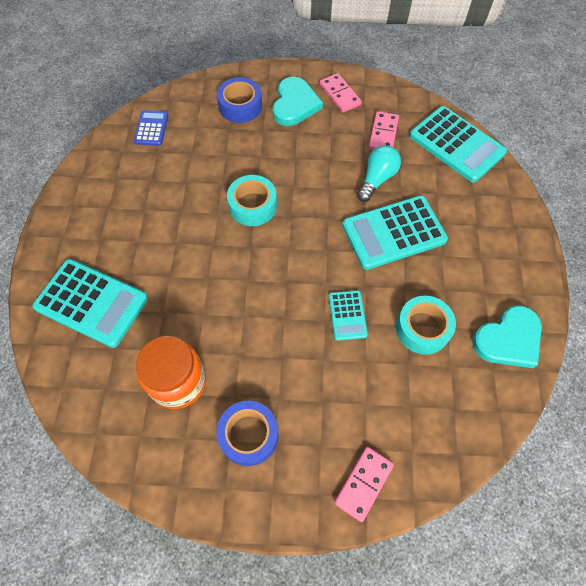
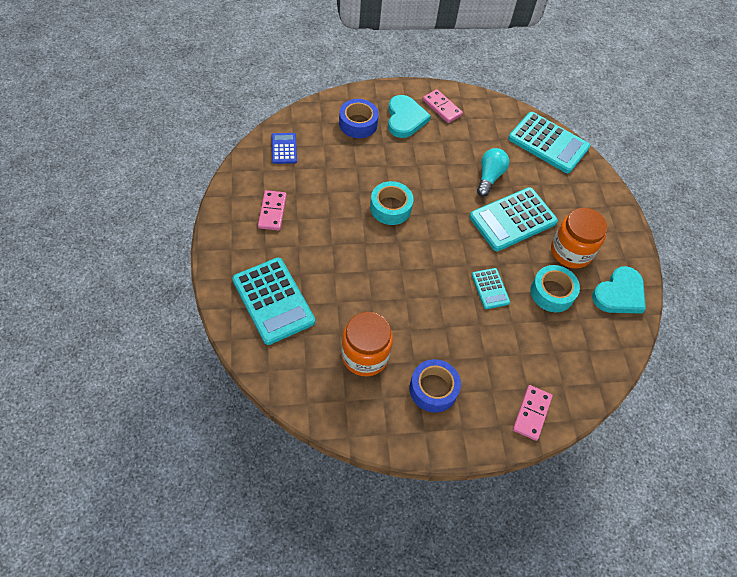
camera: 15 degrees left, 5 degrees down
turquoise calculator [32,259,148,348] -> turquoise calculator turned 45 degrees clockwise [232,258,315,345]
pink domino [368,111,399,150] -> pink domino moved to [258,190,287,230]
none -> orange jar [551,208,607,269]

